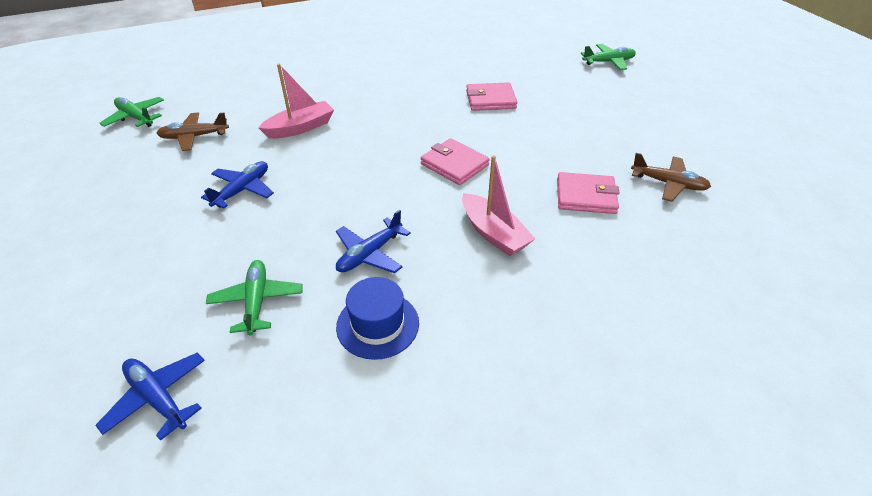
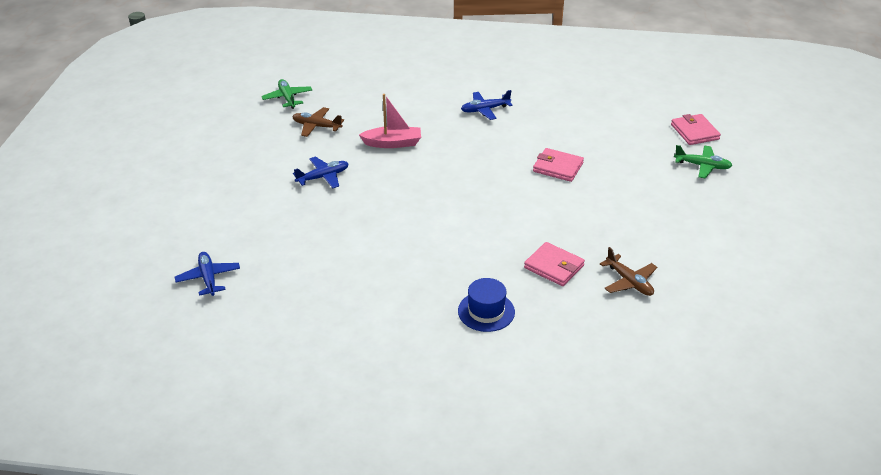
camera: 30 degrees right, 5 degrees down
green plane [206,260,303,335] -> none
blue plane [336,210,411,273] -> blue plane moved to [461,90,513,120]
blue hat [336,277,419,360] -> blue hat moved to [458,278,515,332]
pink wallet [421,138,490,185] -> pink wallet moved to [671,114,721,145]
pink boat [462,155,535,256] -> none

